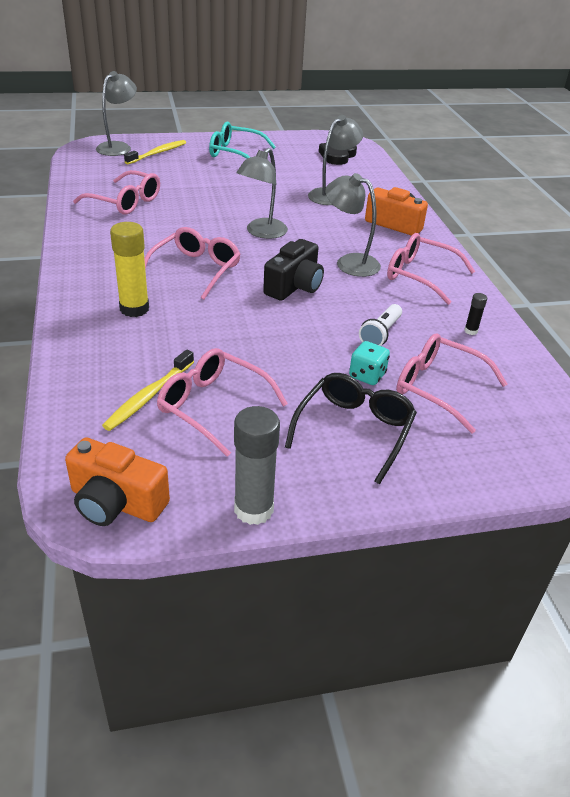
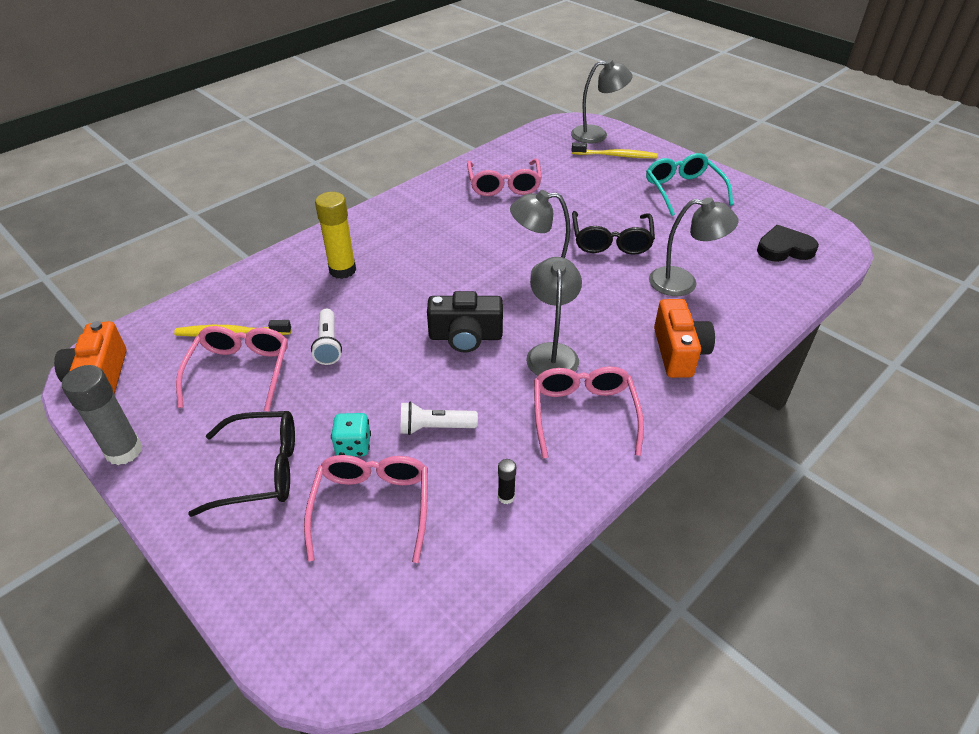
camera: 60 degrees right, 5 degrees up
pink glasses [144,227,241,300] -> none
none -> white flashlight [311,309,342,365]
none -> black glasses [572,211,655,255]

